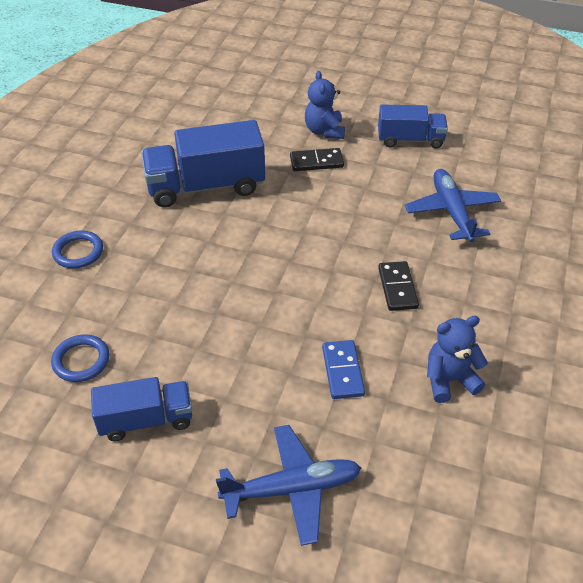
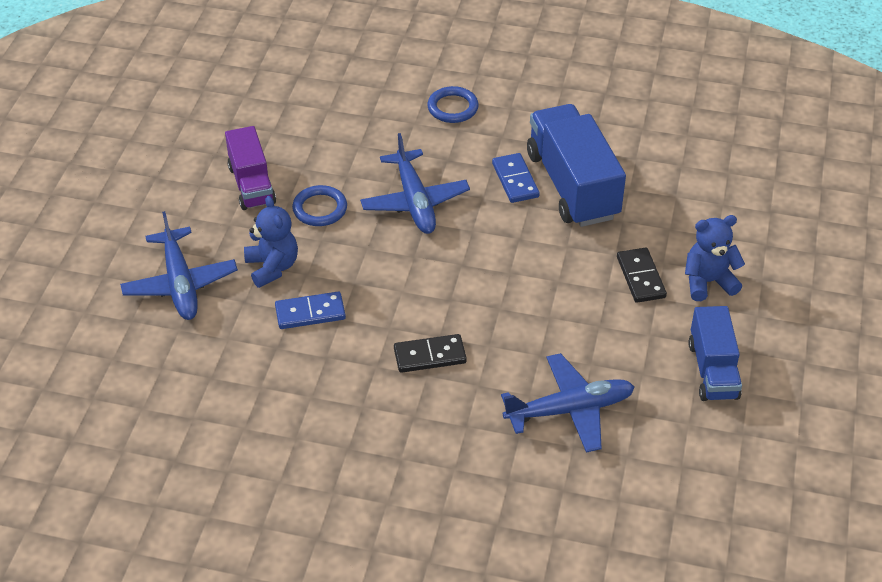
camera: 85 degrees right, 0 degrees up
blue ring [51,334,110,382] -> blue ring moved to [292,185,347,226]
blue truck [91,377,192,441] -> purple truck [225,126,276,210]
blue teddy bear [427,316,488,403] -> blue teddy bear moved to [244,196,298,288]
none -> blue plane [360,133,470,234]
none -> blue domino [492,153,540,203]

